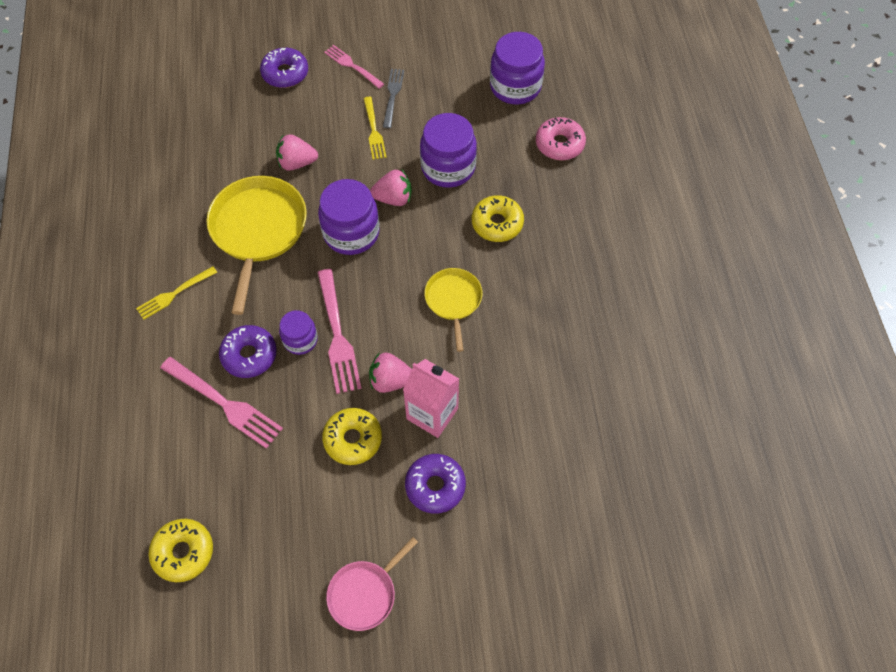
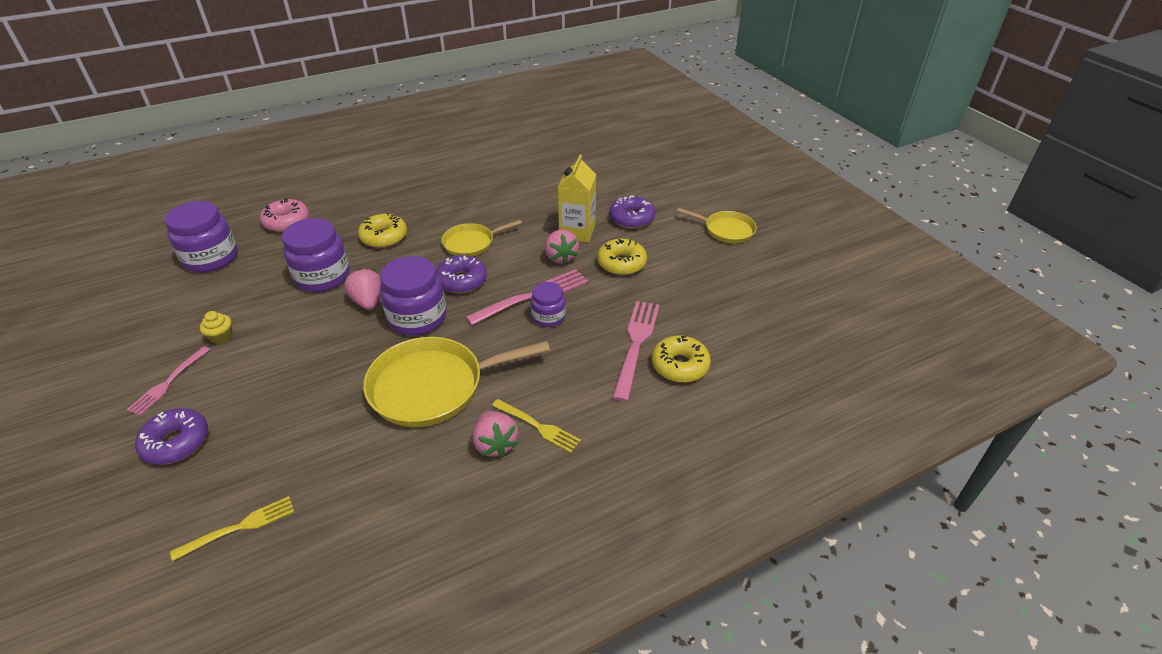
camera: 110 degrees left, 20 degrees down
yellow donut [148,519,213,582] -> yellow donut moved to [651,336,711,383]
purple donut [219,325,277,378] -> purple donut moved to [436,255,487,293]
pink strawberry [276,134,318,171] -> pink strawberry moved to [473,411,518,458]
pink pan [326,537,418,631] -> yellow pan [677,208,757,243]
yellow fork [363,97,387,160] -> yellow fork moved to [170,496,294,561]
grey fork [383,69,404,128] -> yellow cupcake [200,311,232,344]
pink carton [403,359,459,438] -> yellow carton [558,154,596,242]

